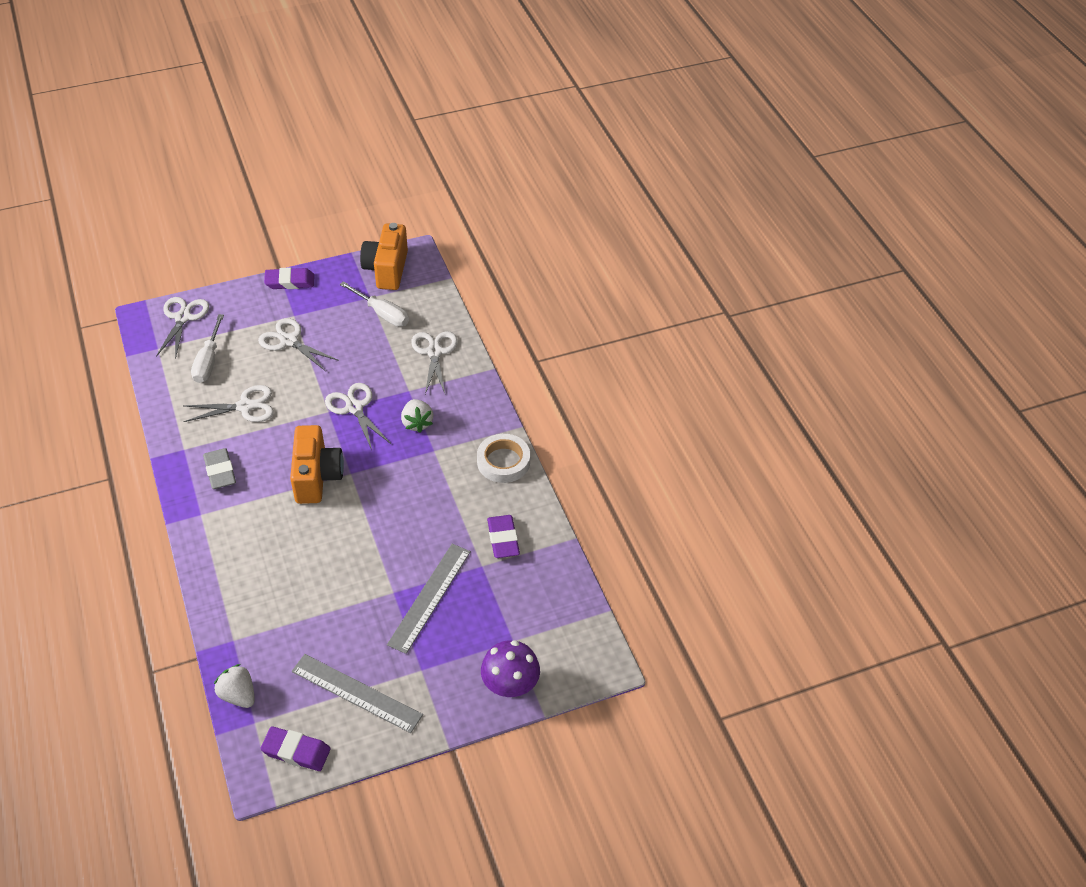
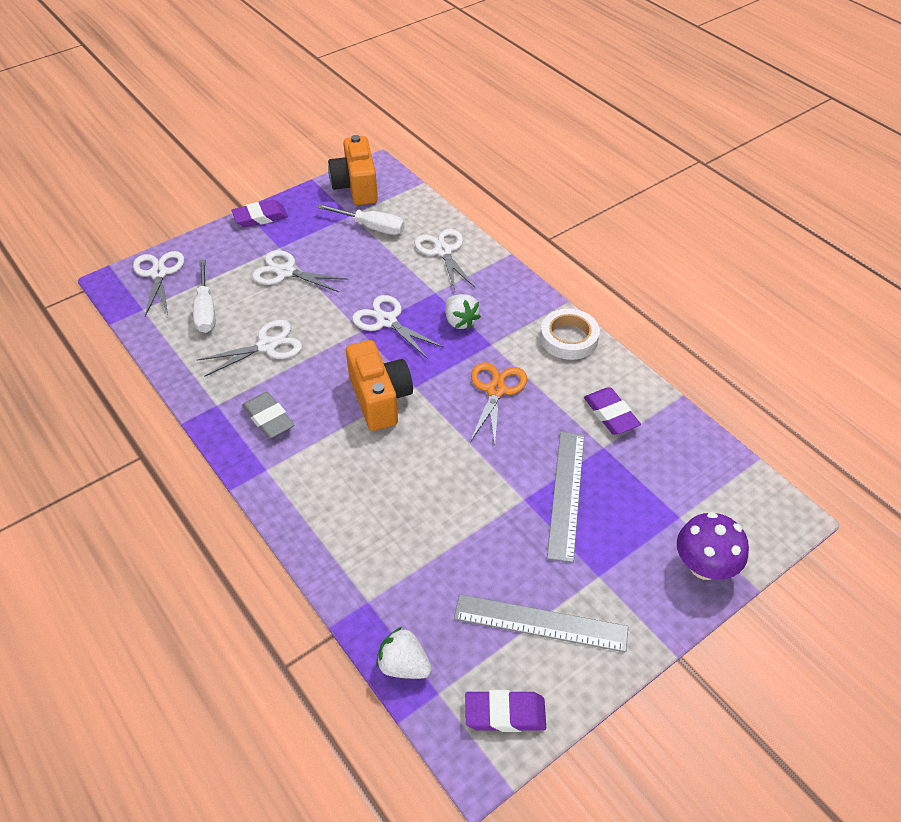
camera: 15 degrees left, 0 degrees up
none -> orange scissors [470,362,527,445]

